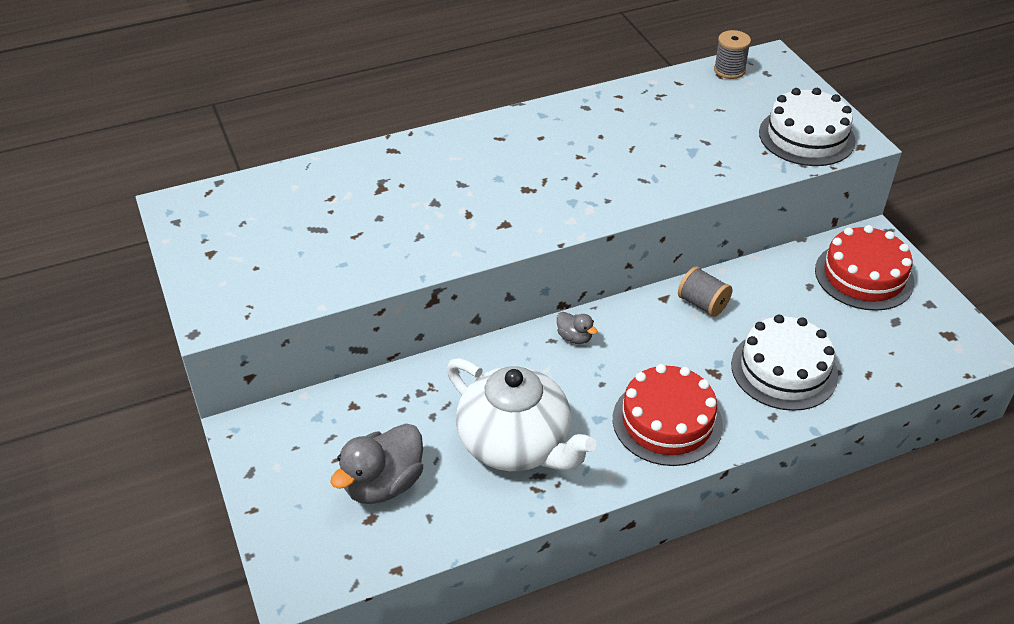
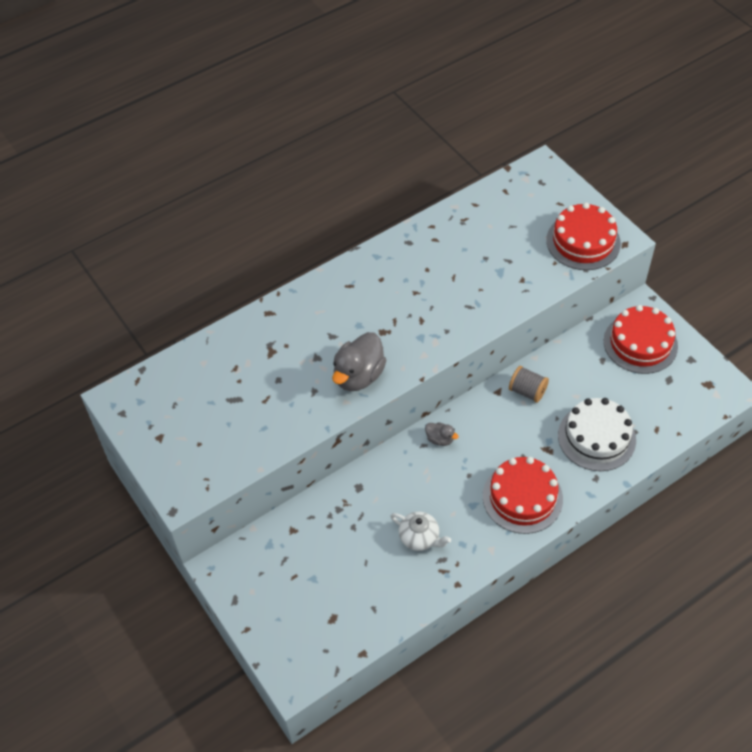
camera: 10 degrees left, 10 degrees up
grey duck [330,424,423,504] -> grey duck moved to [332,332,387,391]
white teapot [447,358,596,471] -> white teapot [390,512,451,551], size x0.49
grey spool [714,30,751,79] -> none
white cake [759,88,856,166] -> red cake [546,203,621,270]

